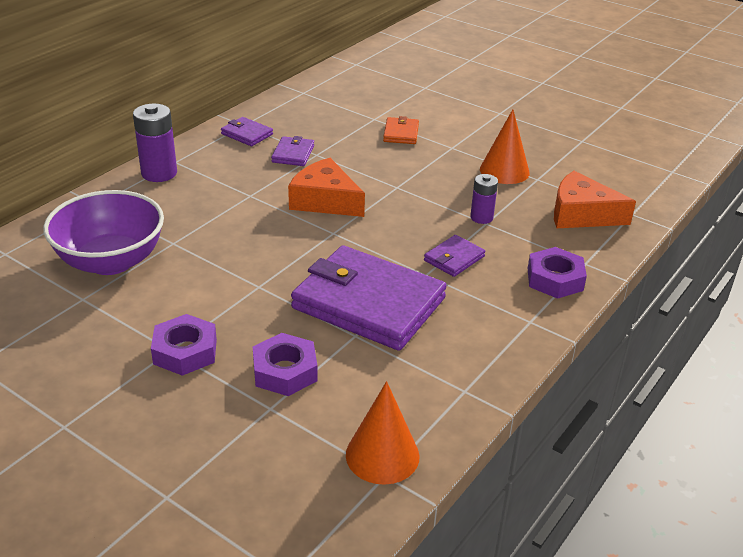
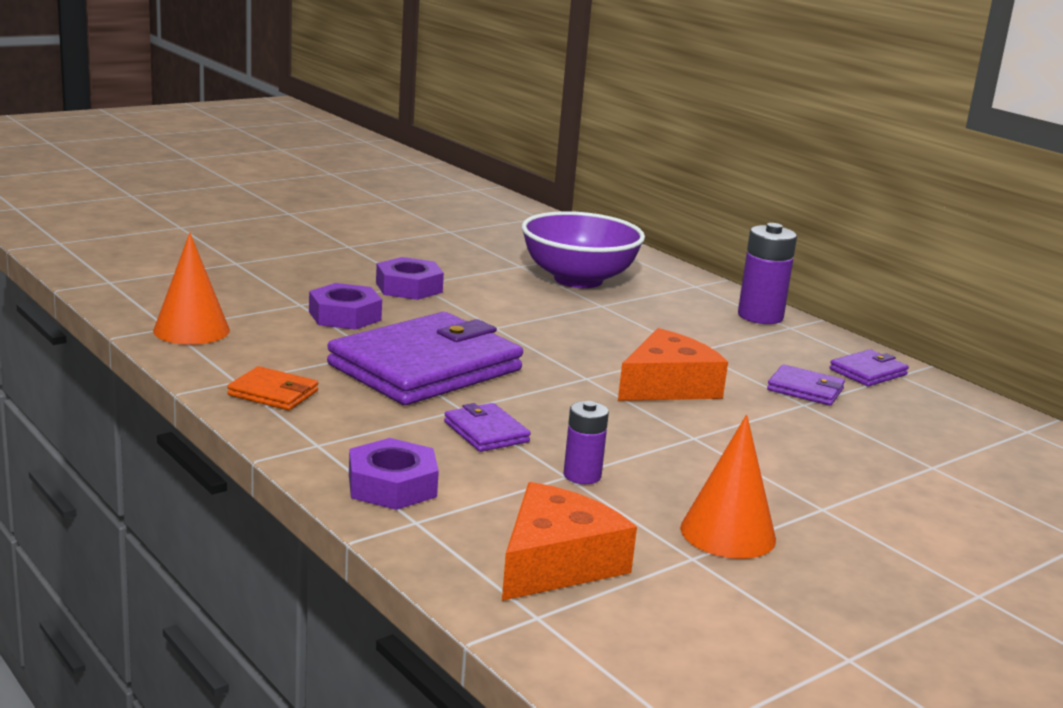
camera: 105 degrees right, 15 degrees down
orange wallet [383,116,419,144] -> orange wallet moved to [227,366,318,410]

